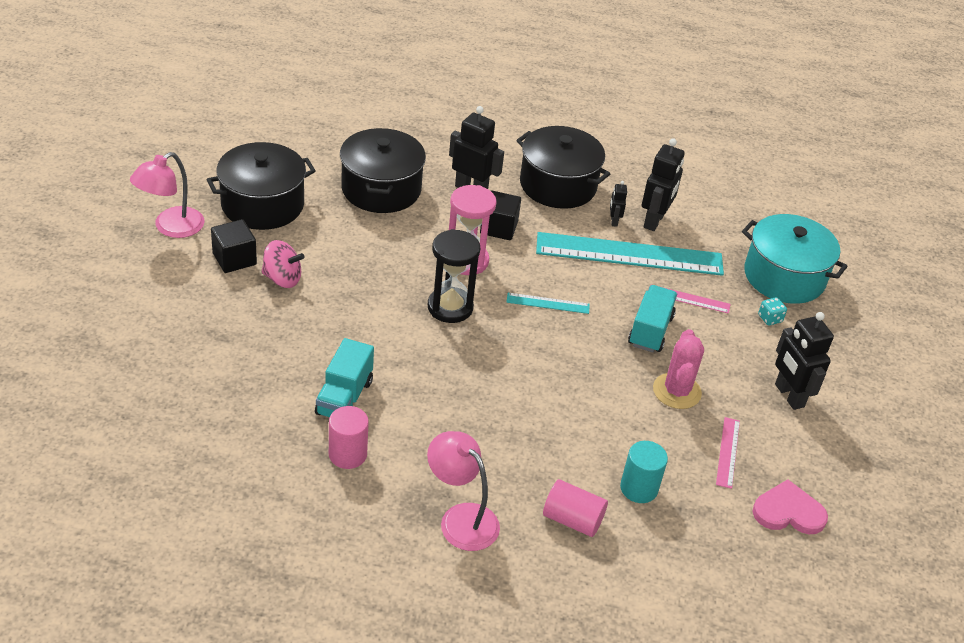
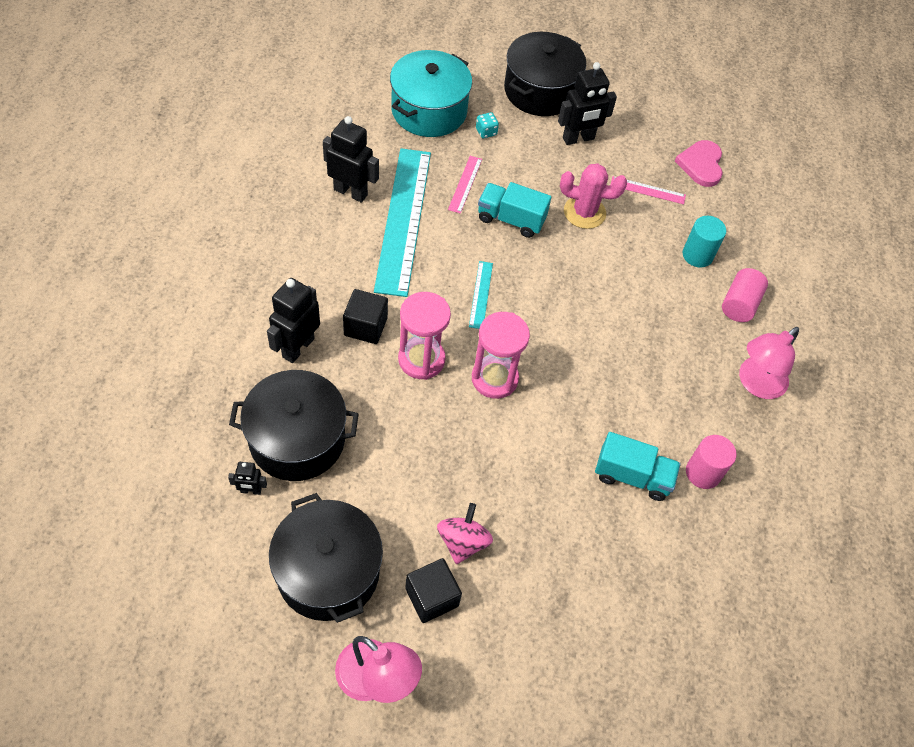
camera: 90 degrees left, 15 degrees up
black hourglass [428,229,480,323] -> pink hourglass [472,312,530,399]
black pot [516,126,610,209] -> black pot moved to [504,32,586,116]
black robot [610,181,627,227] -> black robot moved to [228,462,267,495]

